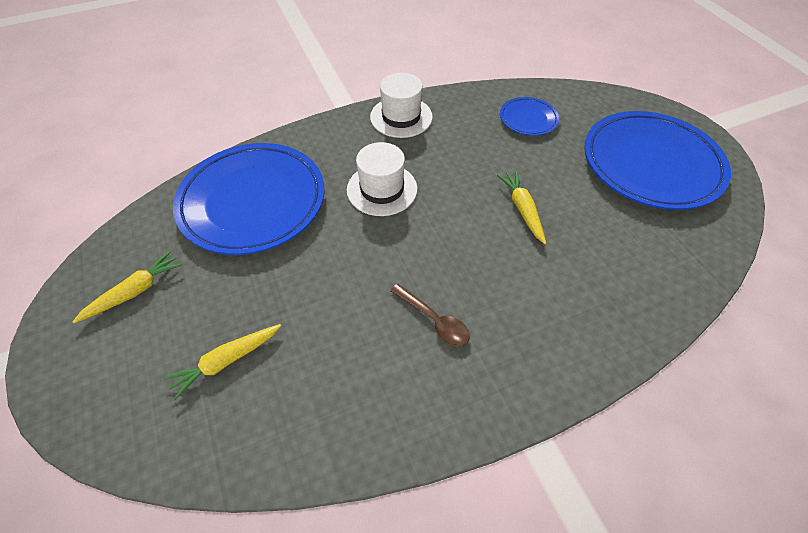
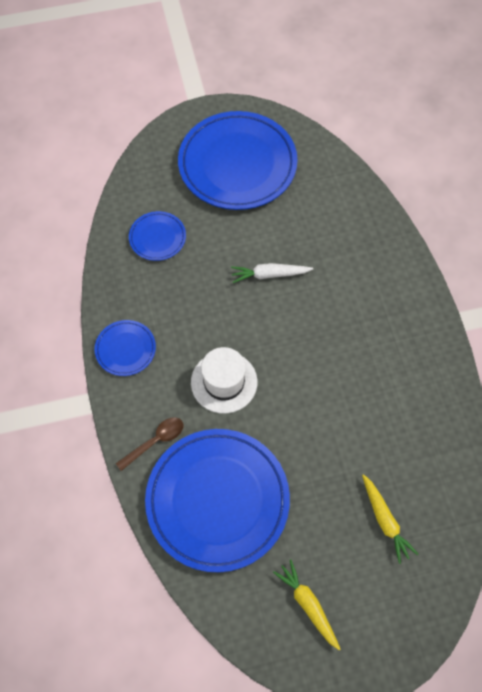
camera: 80 degrees left, 10 degrees up
white hat [370,73,433,138] -> blue plate [94,320,156,376]
brown spoon [390,284,470,346] -> brown spoon moved to [116,417,183,471]
yellow carrot [497,171,546,244] -> white carrot [231,263,313,283]

